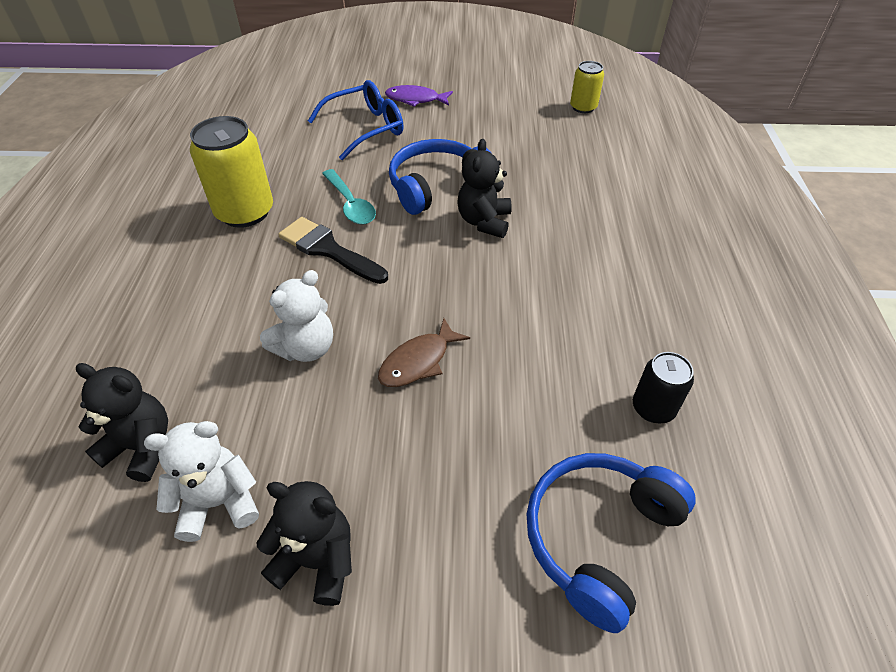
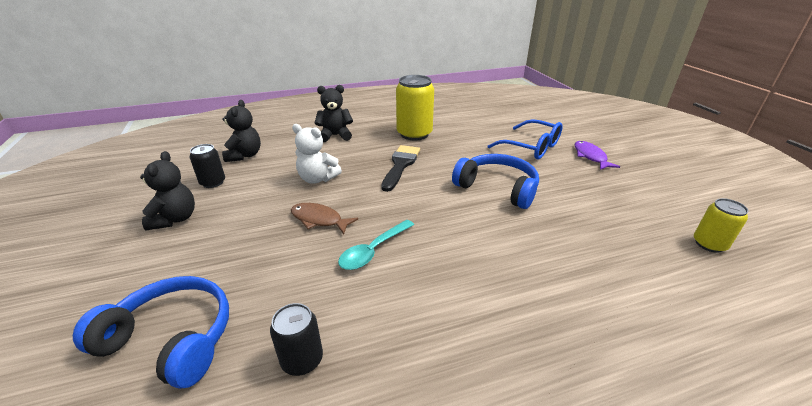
camera: 70 degrees right, 15 degrees down
white teddy bear [144,421,259,542] -> black can [189,144,225,188]
turquoise spoon [322,169,376,225] -> turquoise spoon moved to [338,220,414,270]
black teddy bear [458,139,512,238] -> black teddy bear moved to [315,85,353,142]

